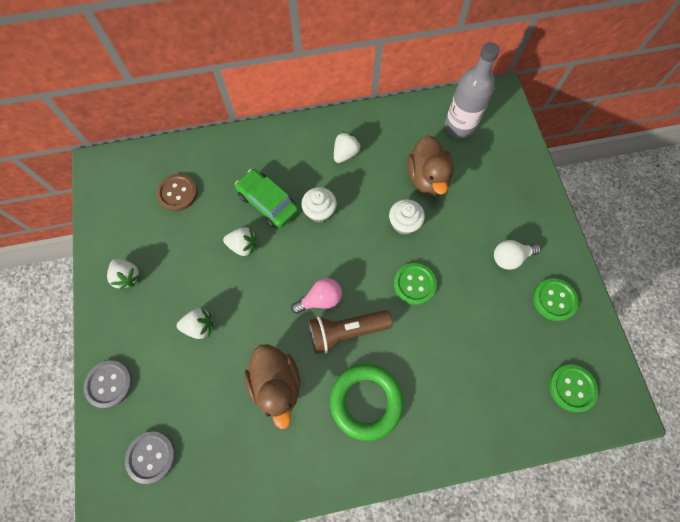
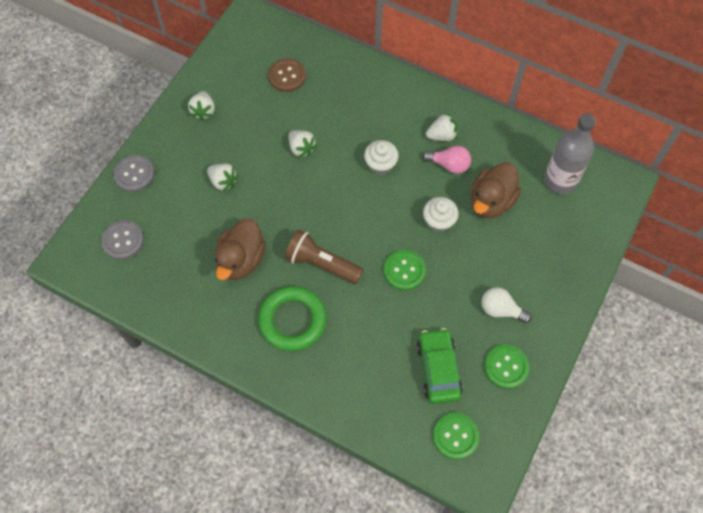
camera: 40 degrees right, 5 degrees down
green car [235,169,299,228] -> green car moved to [417,328,463,404]
pink light bulb [291,278,342,314] -> pink light bulb moved to [422,146,471,174]

